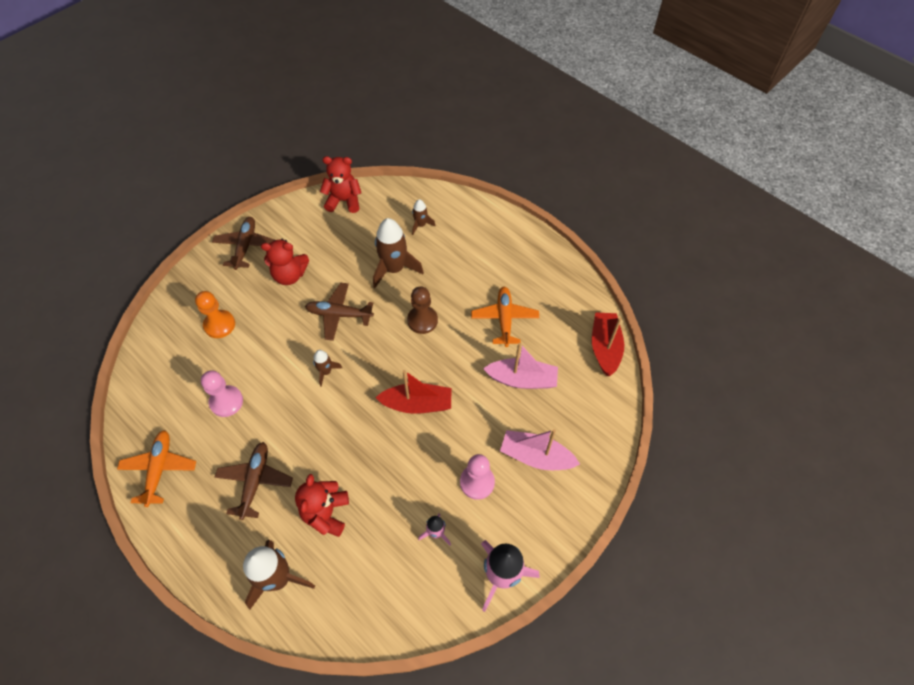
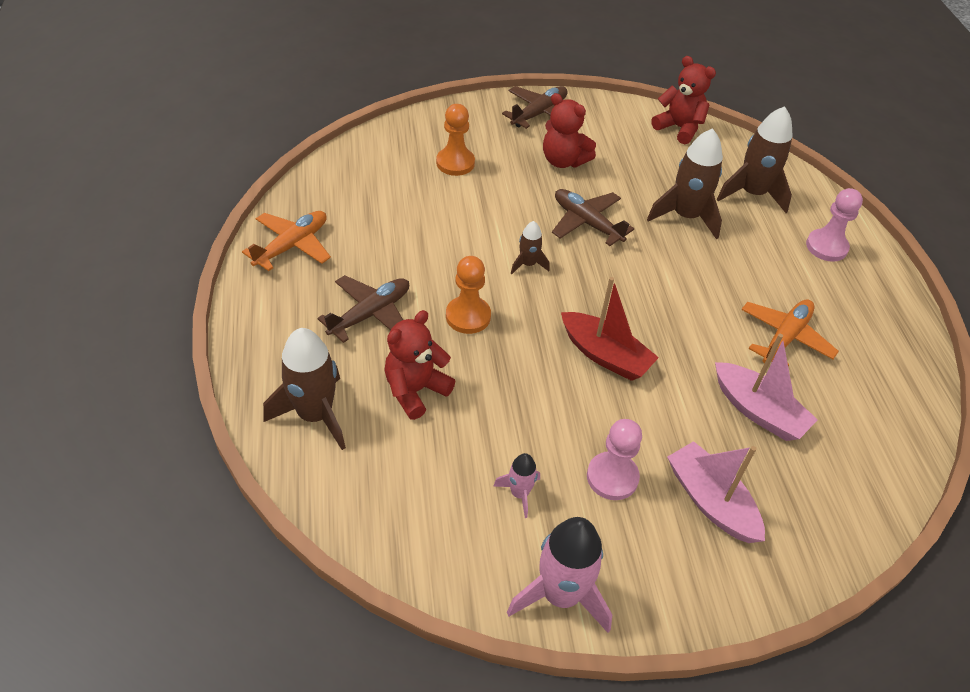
camera: 35 degrees right, 10 degrees down
pink pawn [201,370,243,417] -> pink pawn moved to [806,188,863,262]
brown pawn [407,287,438,334] -> none
brown rocket [412,199,436,235] -> brown rocket [717,106,793,213], size x1.95
red boat [592,312,624,376] -> none
none -> orange pawn [446,256,491,334]

